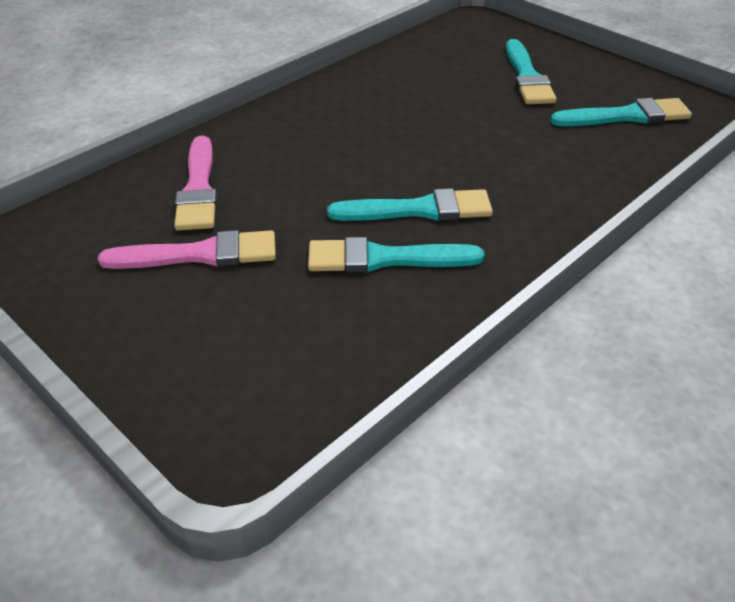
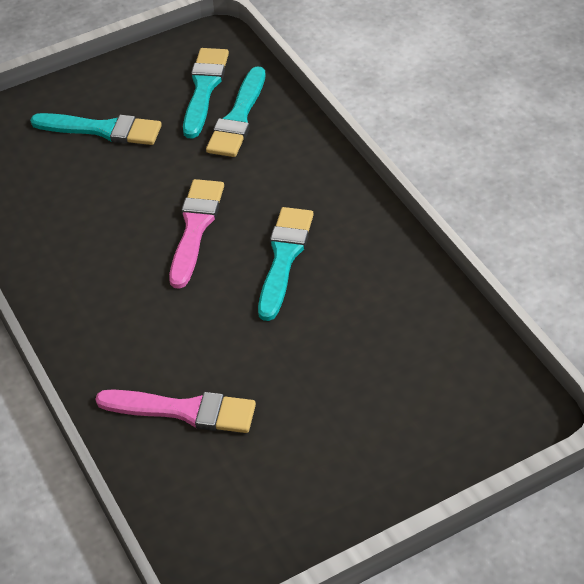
camera: 70 degrees left, 5 degrees up
pink brush [98,230,276,269] -> pink brush moved to [169,179,224,289]
turquoise brush [308,237,485,273] -> turquoise brush moved to [206,66,266,157]

